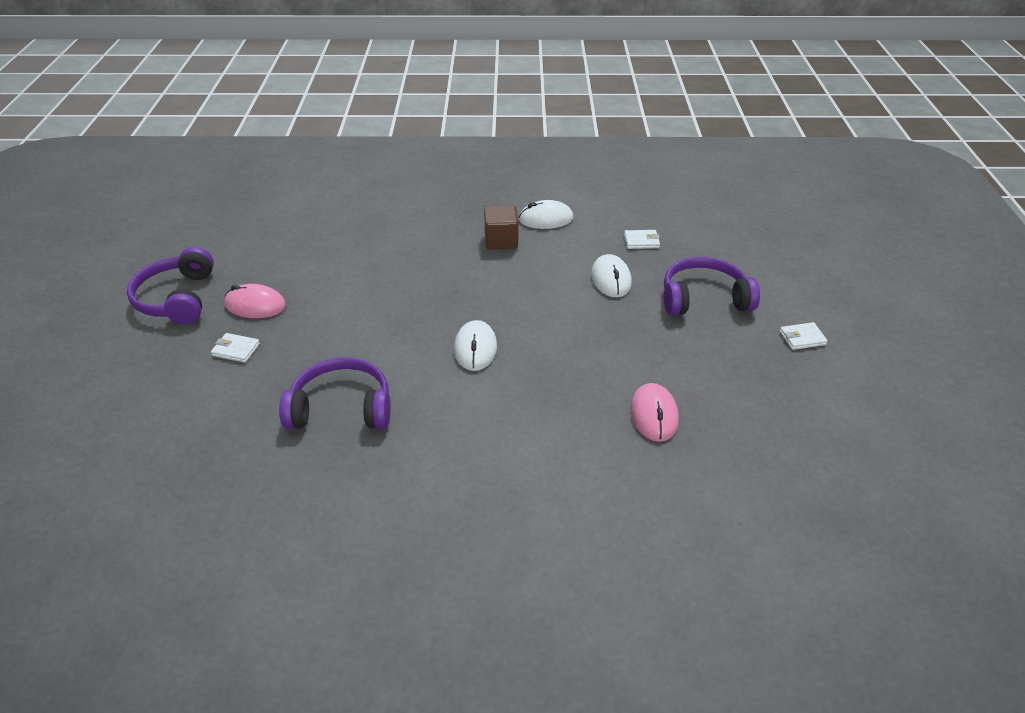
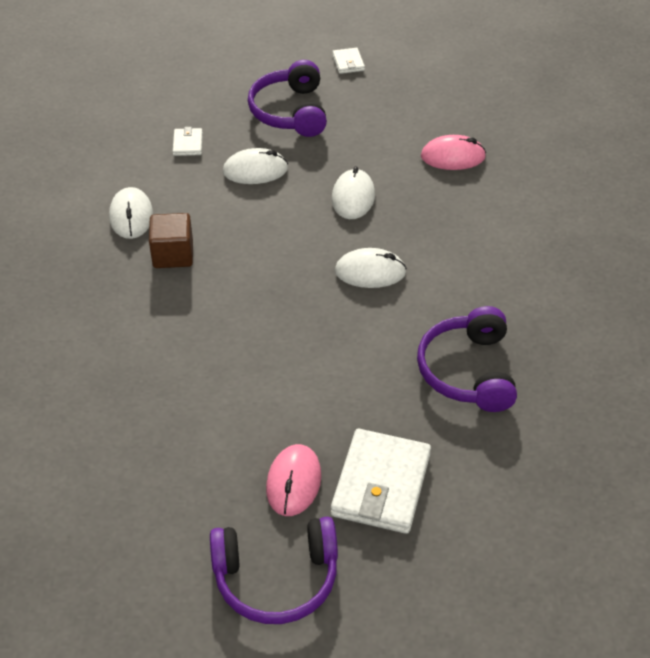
camera: 90 degrees left, 5 degrees up
white wallet [211,333,260,363] -> white wallet [331,429,431,534], size x2.14
none -> white mouse [332,166,375,219]

